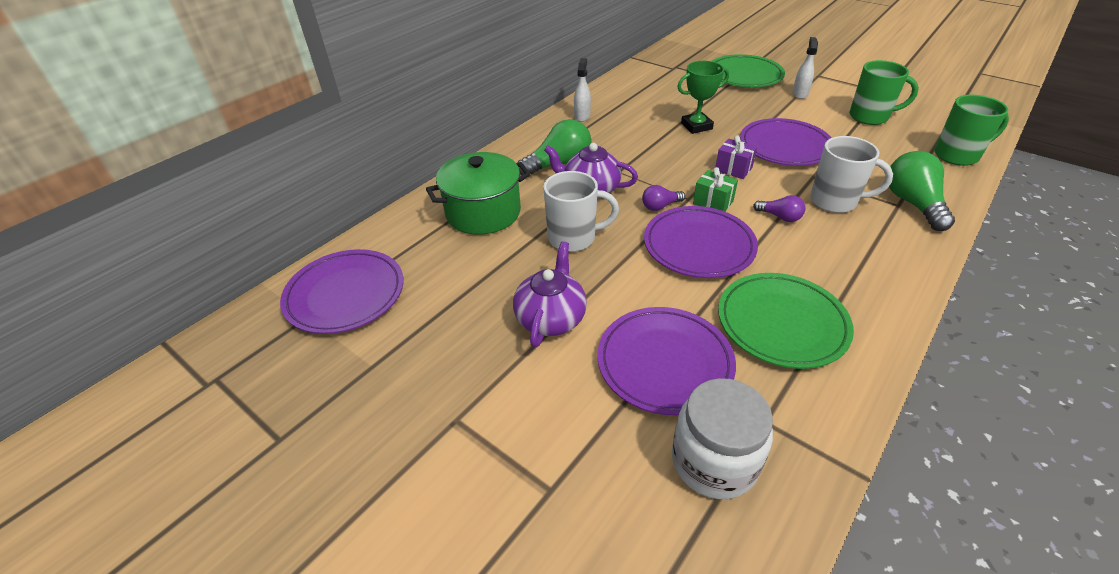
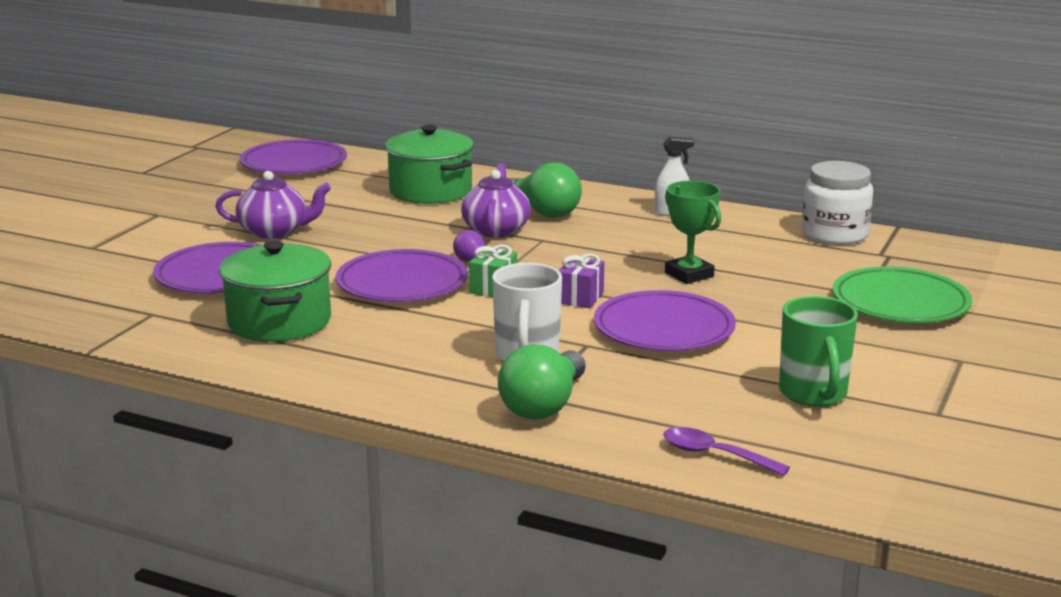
camera: 75 degrees right, 20 degrees down
white mug [543,171,619,252] -> none
white jar [672,378,773,499] -> white jar moved to [802,161,873,245]
green plate [718,273,854,369] -> green pot [219,241,331,342]
purple light bulb [753,195,806,222] -> none
white spray bottle [792,37,818,99] -> none
green light bulb [889,151,955,231] -> green light bulb turned 135 degrees clockwise [498,344,586,420]
green mug [934,95,1009,166] -> purple spoon [663,427,790,476]

